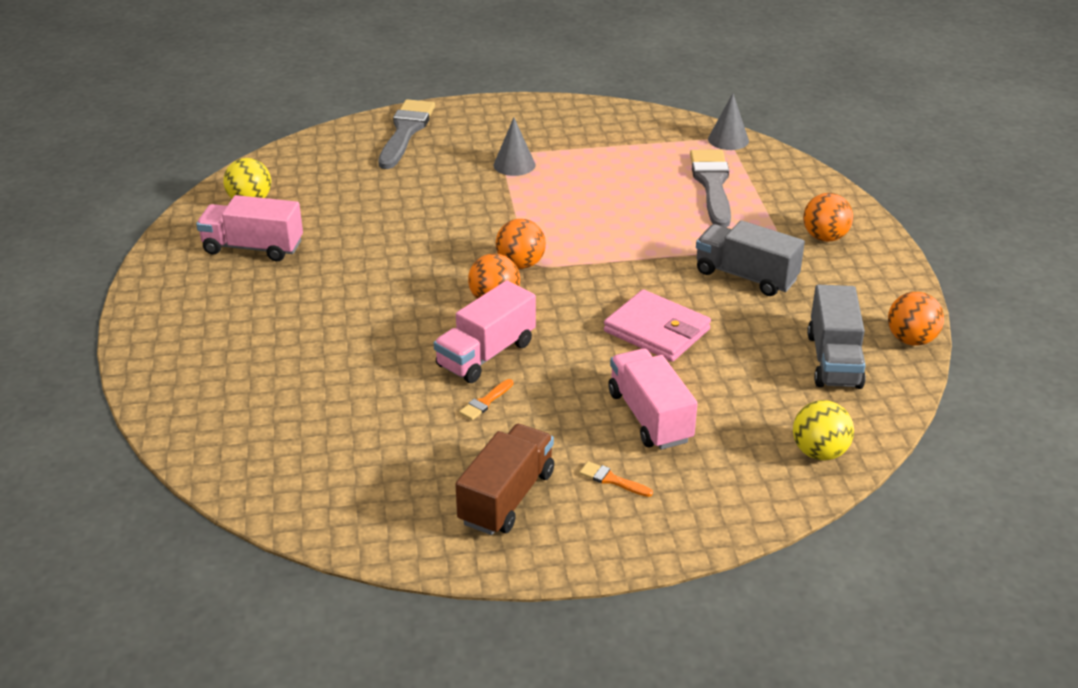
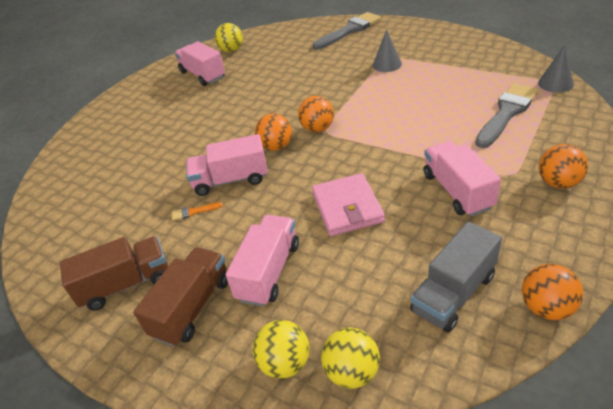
camera: 45 degrees right, 5 degrees up
orange brush [579,461,653,497] -> brown truck [133,247,228,347]
grey truck [696,220,805,296] -> pink truck [423,141,501,217]
none -> yellow ball [253,320,310,379]

